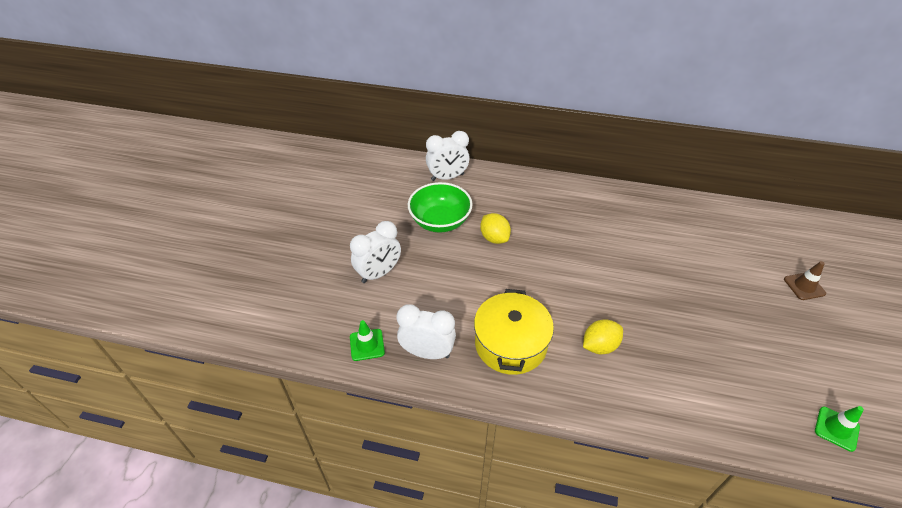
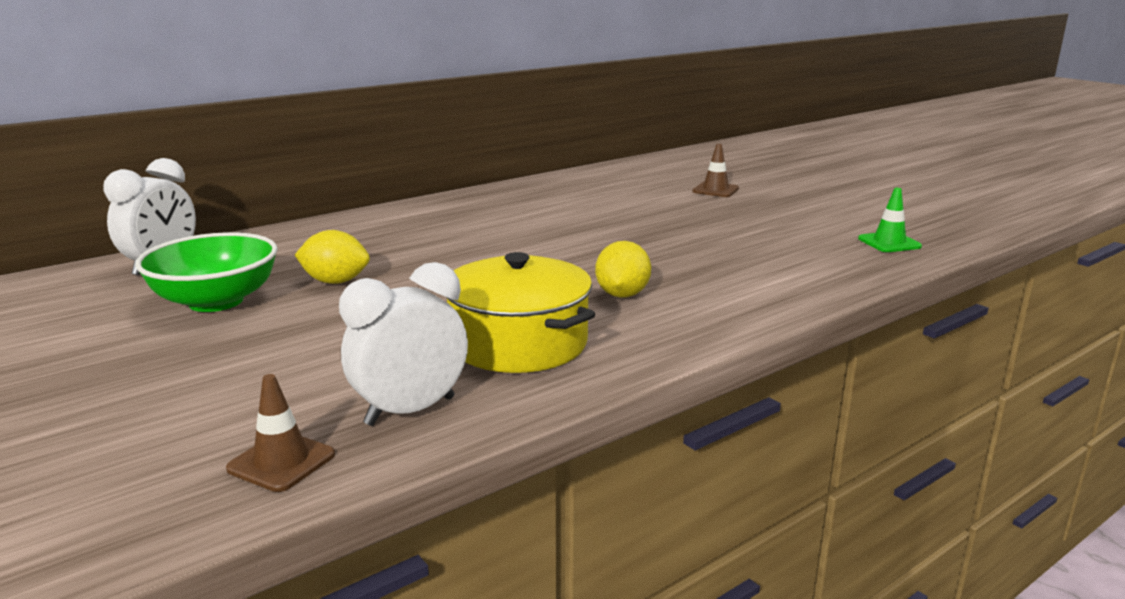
camera: 50 degrees left, 25 degrees down
white clock [350,221,401,283] -> none
green traffic cone [350,320,385,361] -> brown traffic cone [226,374,335,492]

